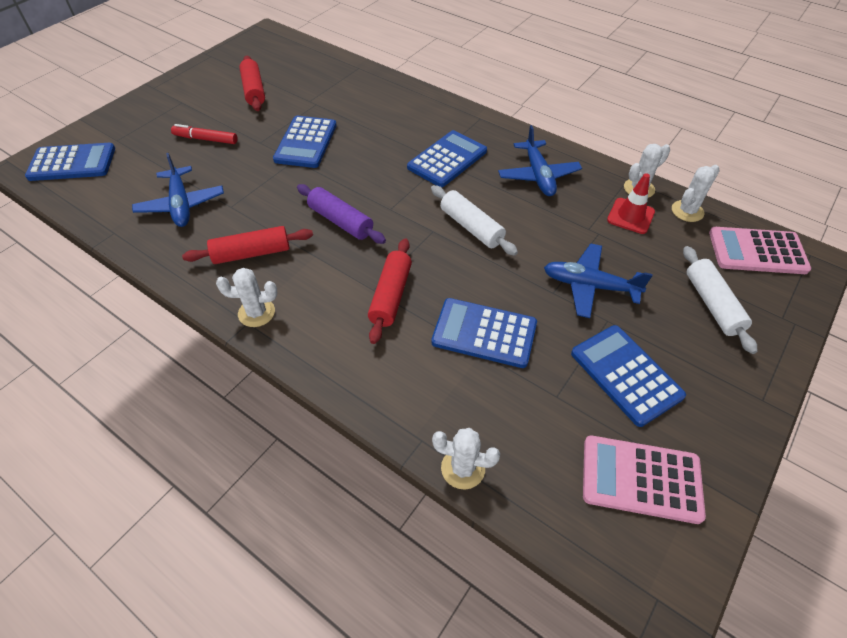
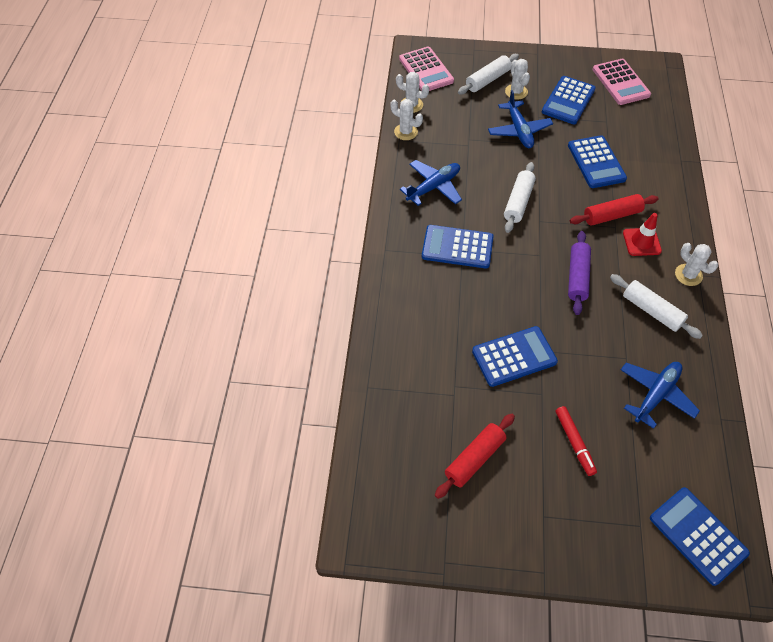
camera: 120 degrees left, 5 degrees up
red rolling pin [182,226,313,264] -> white rolling pin [610,274,703,339]
white cactus [432,428,500,490] -> white cactus moved to [505,59,530,100]
red traffic cone [607,173,655,234] -> red traffic cone moved to [623,213,662,256]

